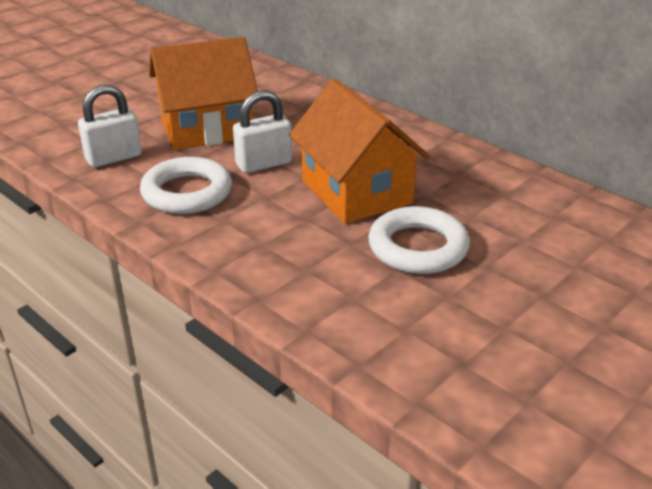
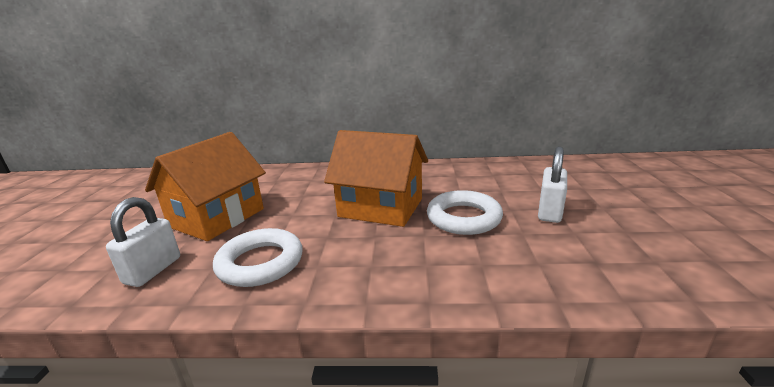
camera: 40 degrees left, 10 degrees down
white padlock [233,90,292,173] -> white padlock moved to [538,146,567,223]

